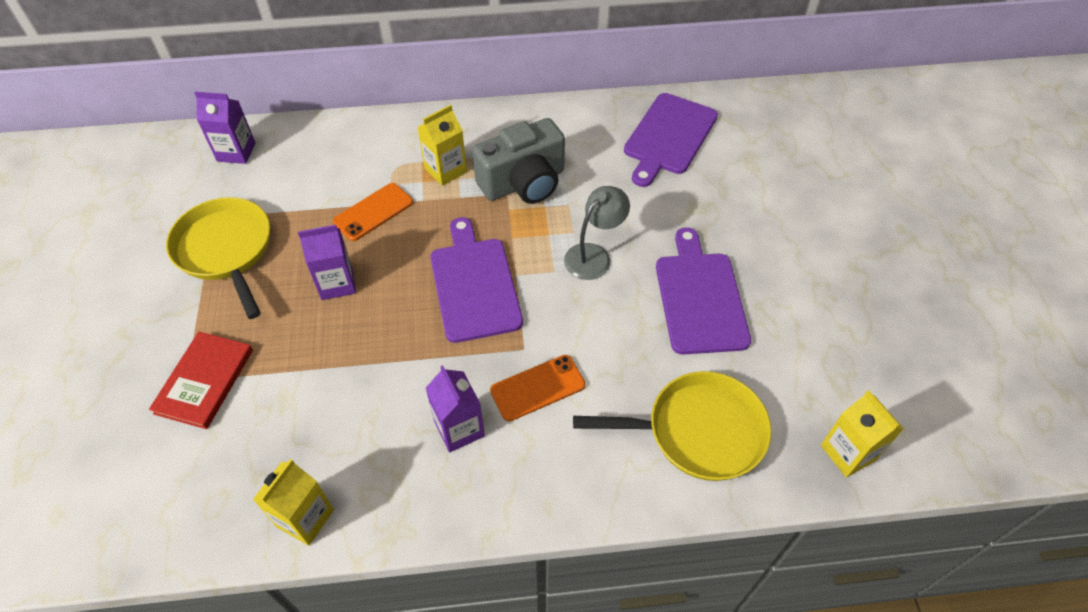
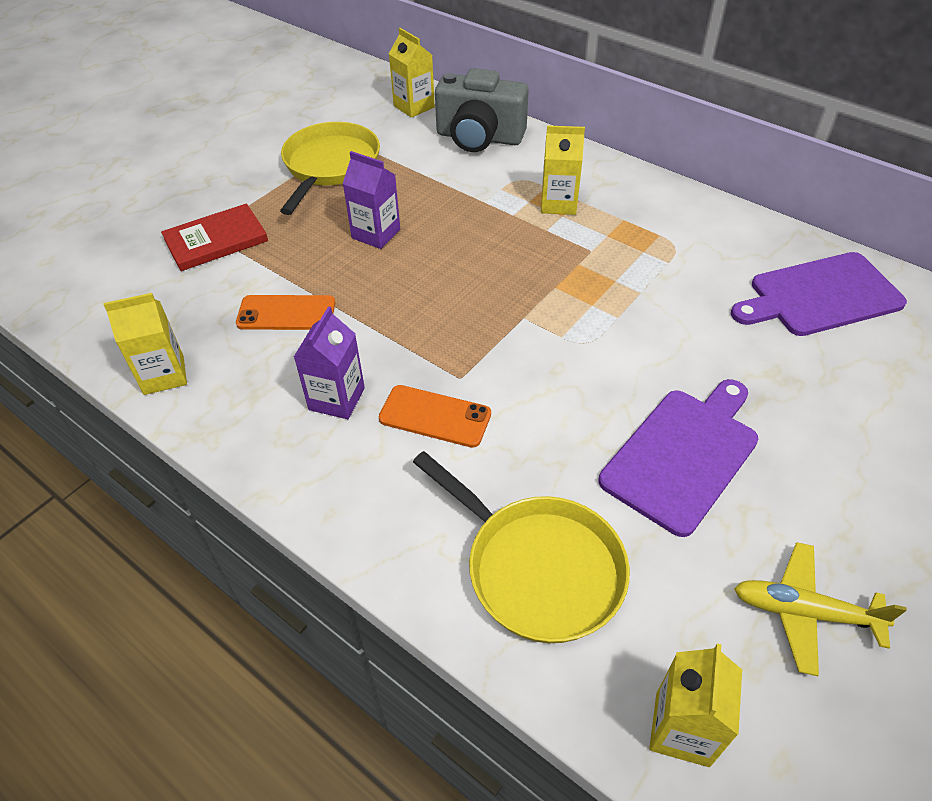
camera: 45 degrees right, 5 degrees down
purple carton [194,92,256,164] -> yellow carton [389,28,435,118]
orange phone [333,183,413,241] -> orange phone moved to [236,295,335,330]
purple cutting board [430,217,523,343] -> none
grey camera [472,118,565,204] -> grey camera moved to [435,68,529,152]
grey lamp [564,186,630,280] -> none
none -> yellow plane [734,542,907,676]

